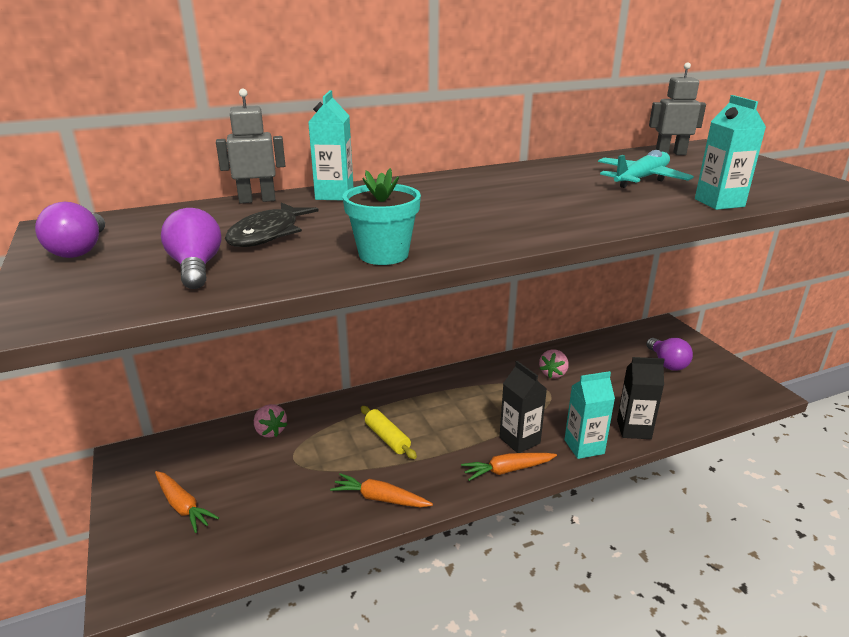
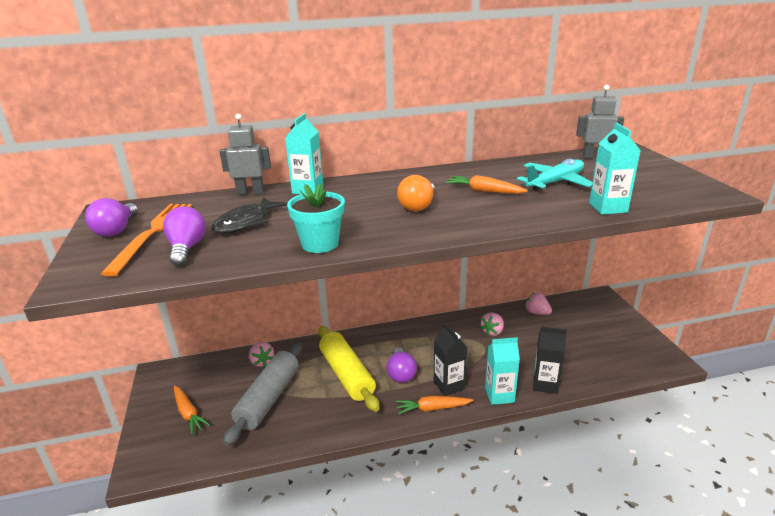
camera: 10 degrees right, 0 degrees up
orange carrot [330,473,433,507] -> orange carrot moved to [446,175,528,194]
yellow rolling pin [361,406,417,459] -> yellow rolling pin [318,326,380,412], size x1.87
purple light bulb [646,338,693,371] -> purple light bulb moved to [387,347,417,383]
none -> orange fork [101,204,192,276]
none -> grey rolling pin [223,342,302,446]
none -> orange light bulb [397,175,435,211]
none -> pink strawberry [525,292,552,315]

